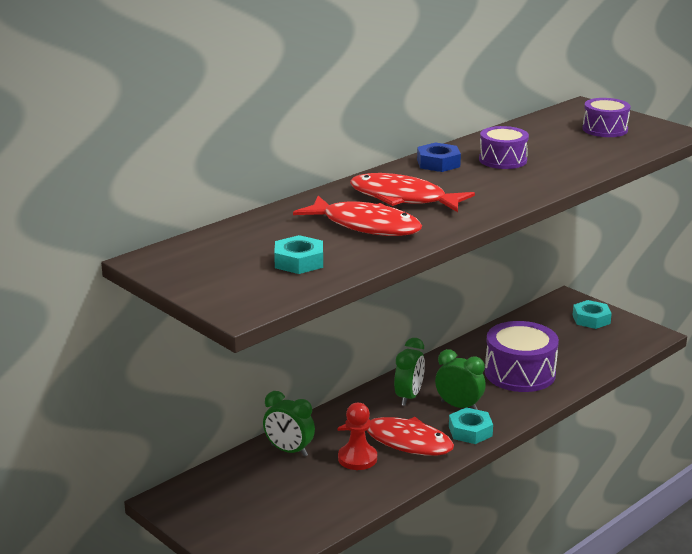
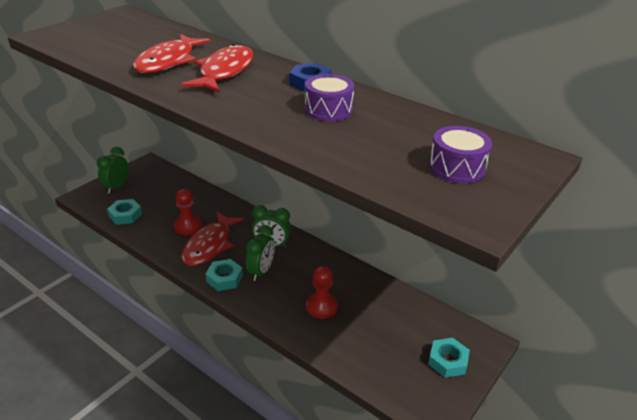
camera: 80 degrees right, 10 degrees up
green clock [263,391,315,457] -> green clock moved to [97,147,129,194]
turquoise nut [274,235,323,274] -> turquoise nut moved to [107,199,142,225]
purple drum [485,321,559,392] -> red pawn [306,266,338,319]

